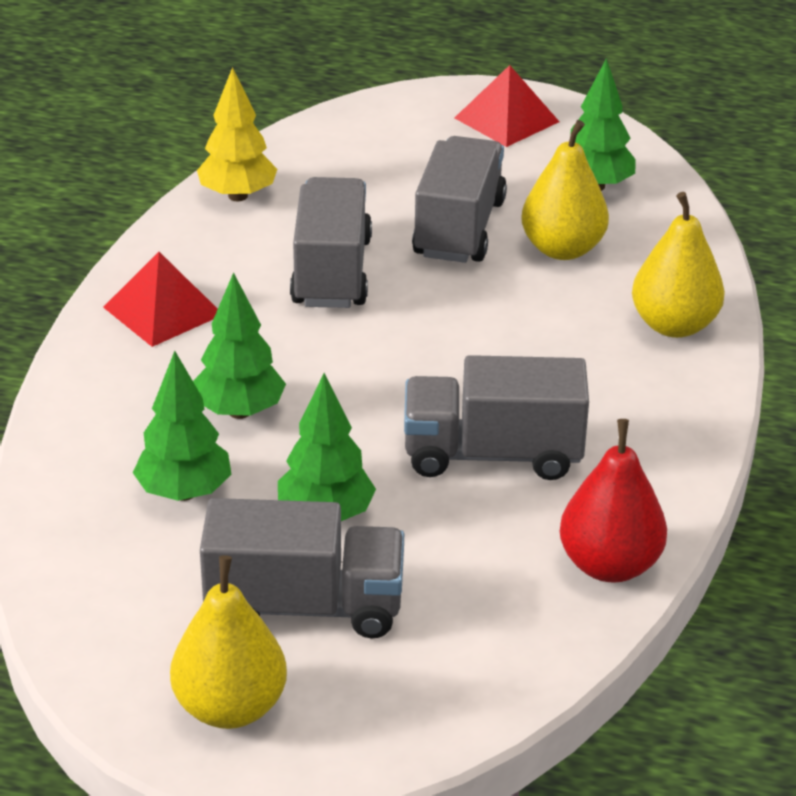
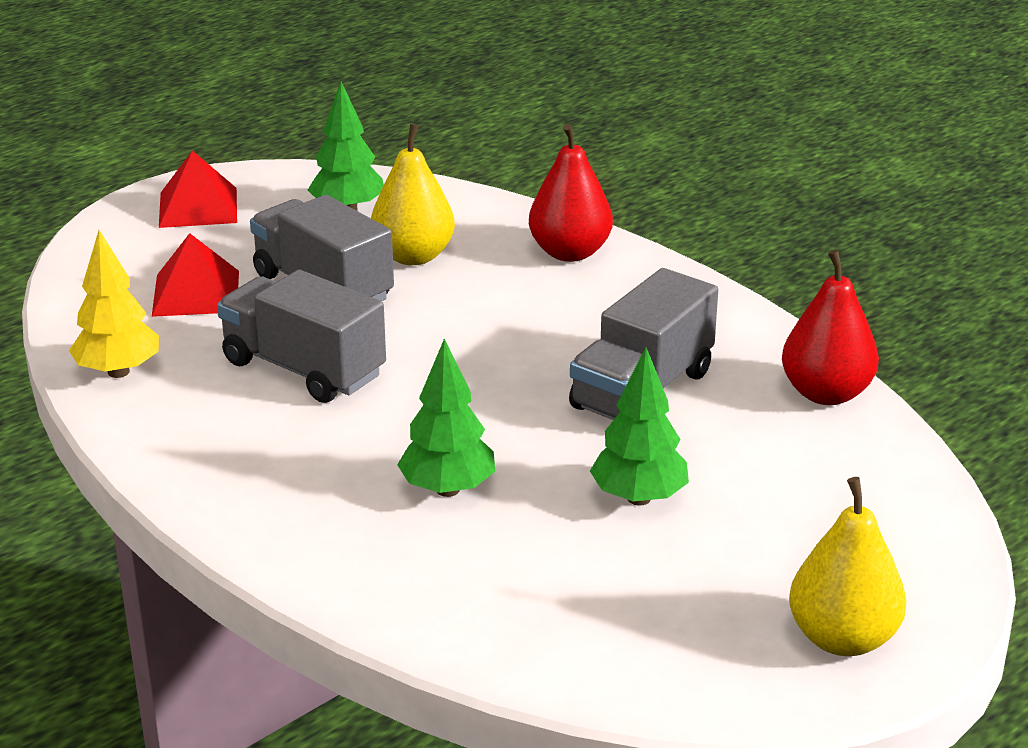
camera: 55 degrees left, 5 degrees down
red pyramid [103,252,218,347] -> red pyramid moved to [152,233,239,317]
green tree [133,351,231,501] -> none
grey truck [200,498,404,639] -> none
yellow pear [632,192,725,338] -> red pear [529,124,613,262]

